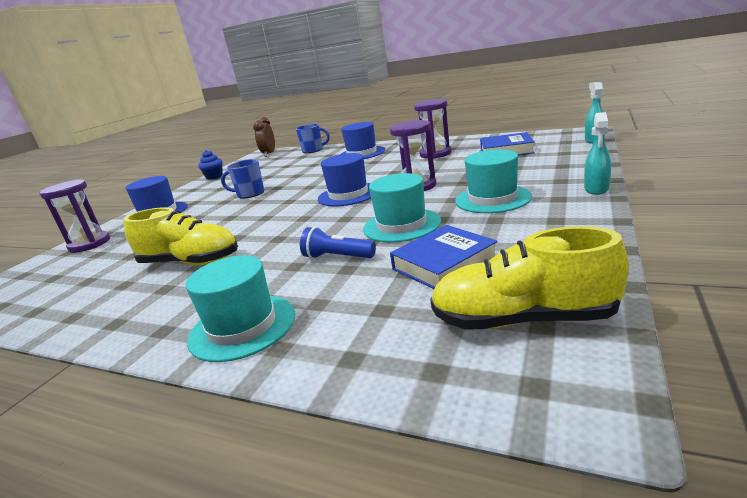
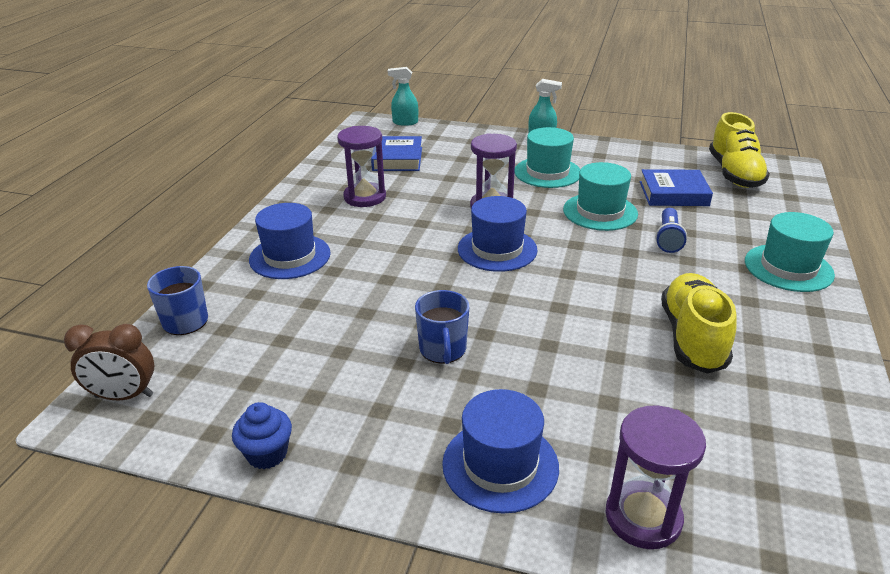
camera: 100 degrees left, 10 degrees up
blue book [390,225,498,289] -> blue book turned 45 degrees counterclockwise [640,169,713,206]

